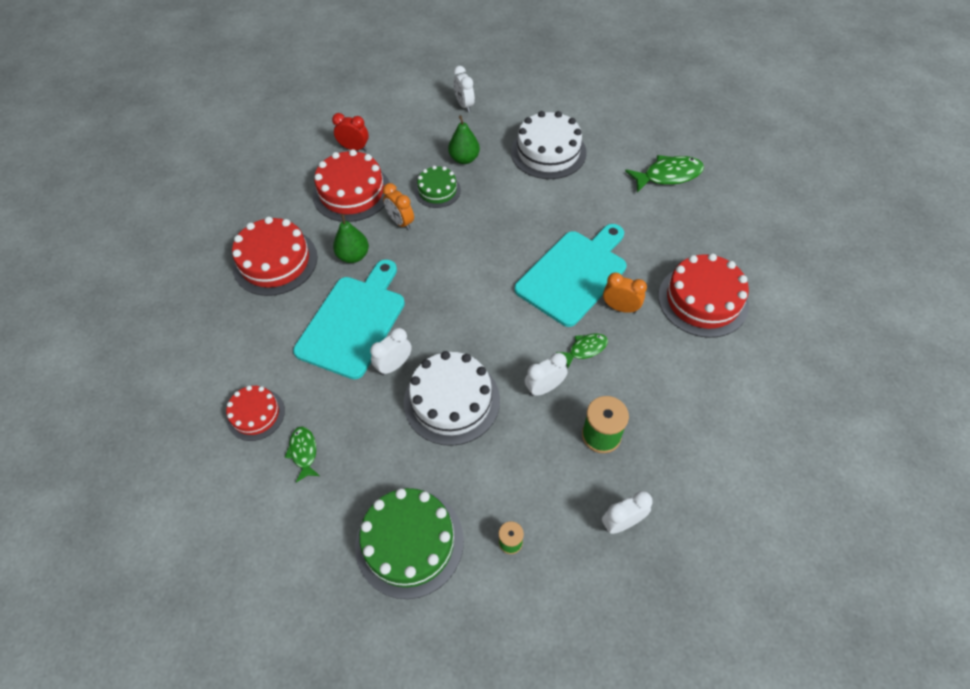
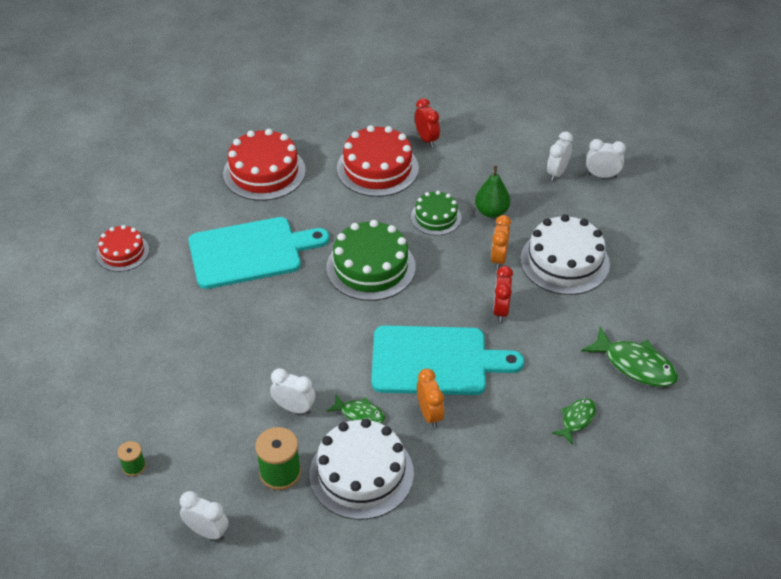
camera: 50 degrees right, 10 degrees down
green fish [285,427,320,483] -> green fish moved to [552,398,596,445]
green pear [333,214,369,263] -> none
green cake [355,488,464,599] -> green cake moved to [326,220,416,301]
white clock [370,328,412,375] -> white clock moved to [586,139,626,178]
orange clock [383,183,414,230] -> orange clock moved to [491,215,511,269]
white cake [404,351,500,446] -> white cake moved to [309,418,414,520]
red cake [658,253,749,338] -> none
none -> red clock [493,266,513,322]

